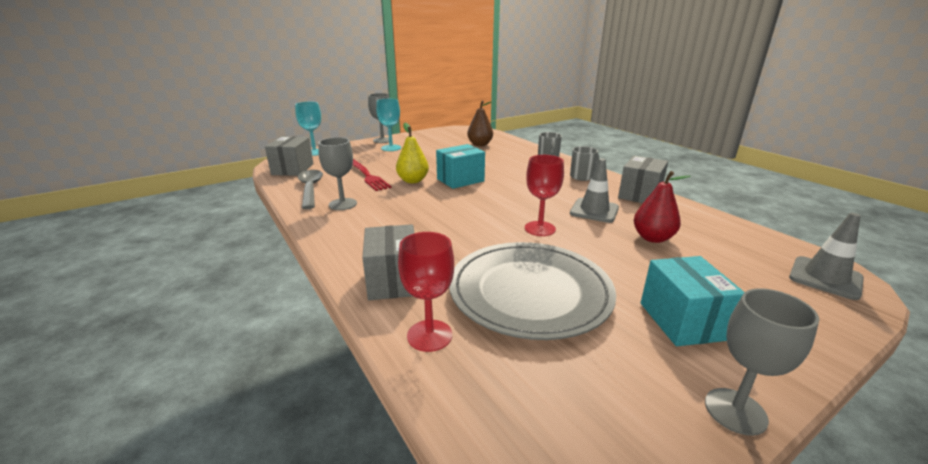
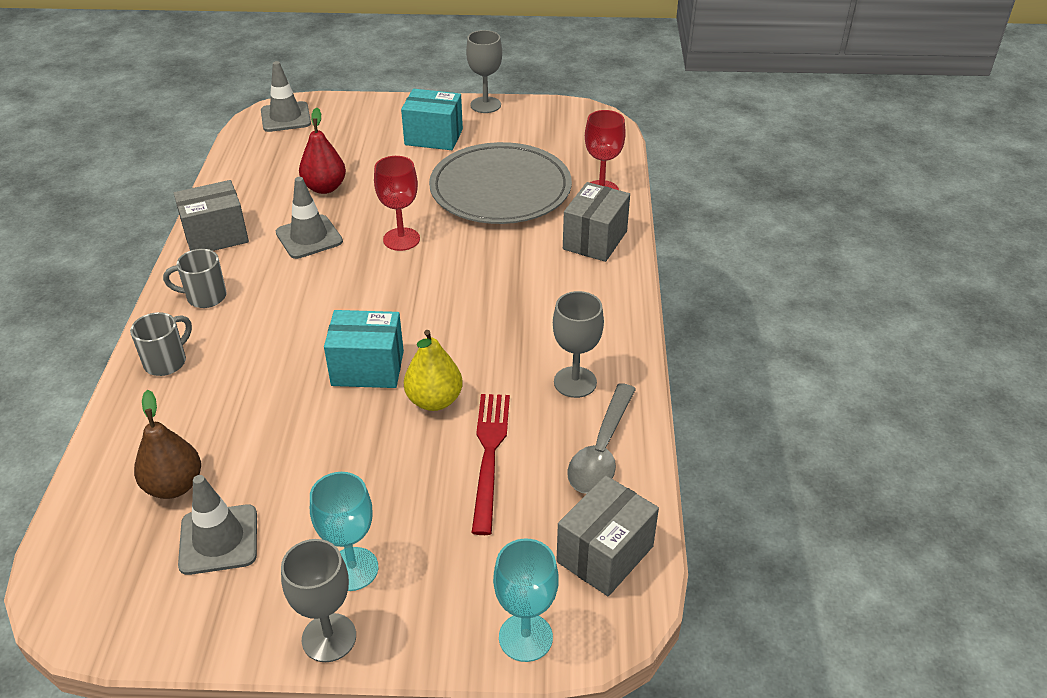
camera: 145 degrees left, 15 degrees up
turquoise box [641,256,744,346] -> turquoise box turned 75 degrees clockwise [401,89,463,150]
none -> grey traffic cone [178,475,257,575]

